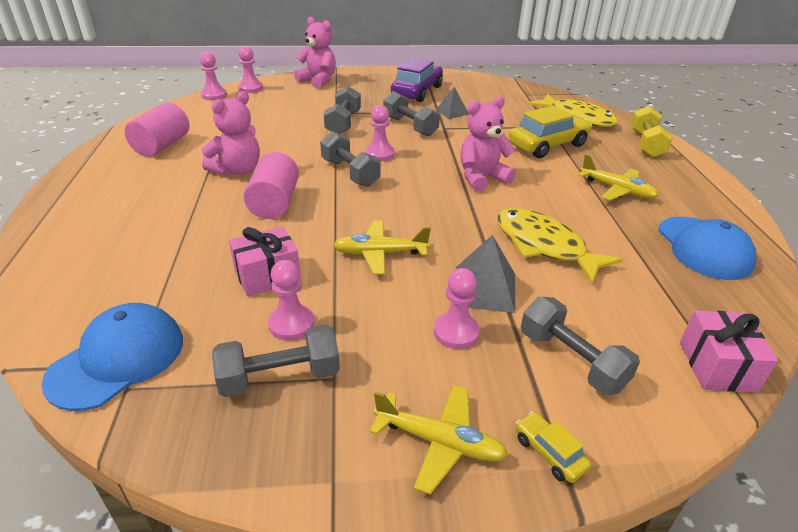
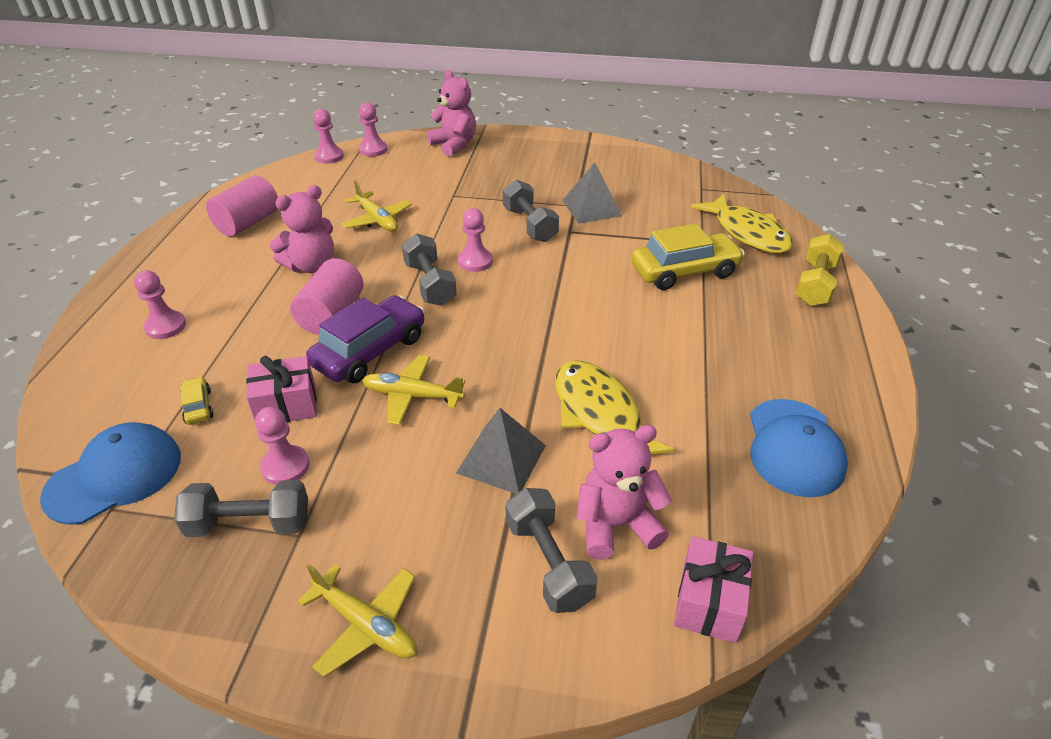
camera: 15 degrees right, 5 degrees up
grey dumbbell [324,86,361,134] -> none
purple car [391,58,443,102] -> purple car moved to [306,295,425,383]
pink pawn [434,268,480,349] -> pink pawn moved to [134,270,186,339]
grey pyramid [436,87,469,119] -> grey pyramid [562,162,622,224], size x1.54
pink teddy bear [460,96,516,192] -> pink teddy bear moved to [576,425,672,560]
yellow car [516,411,591,483] -> yellow car moved to [180,376,214,425]
yellow plane [578,154,659,201] -> yellow plane moved to [341,181,412,232]

